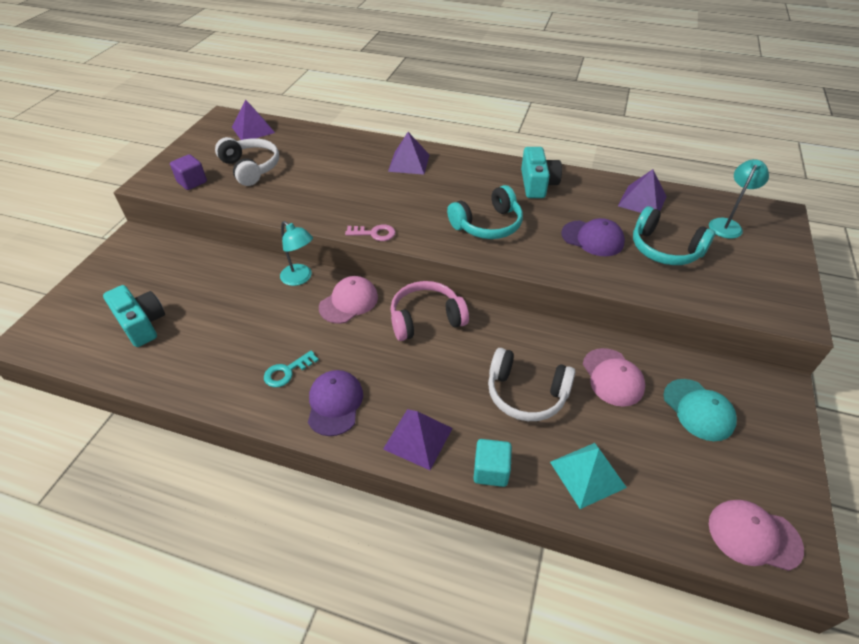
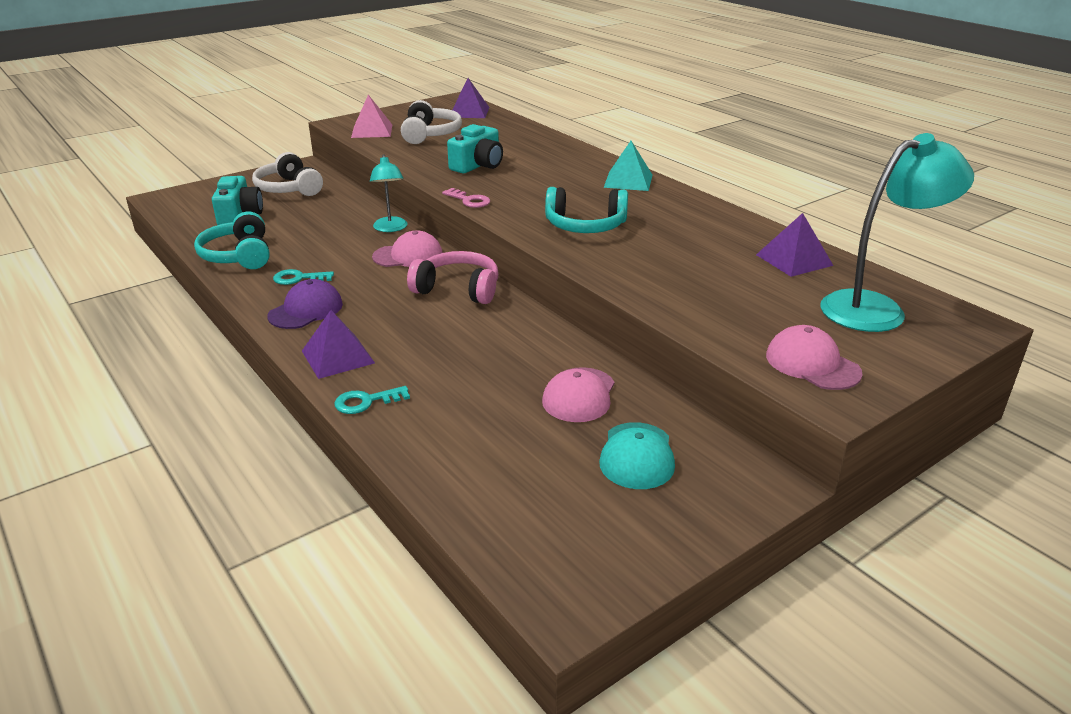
camera: 35 degrees right, 15 degrees down
purple cube [170,154,207,190] -> pink pyramid [351,95,392,138]
purple pyramid [388,132,429,175] -> none
turquoise cube [473,439,512,487] -> turquoise key [334,386,410,414]
white headphones [488,348,575,421] -> white headphones moved to [252,152,323,196]
turquoise camera [521,147,562,198] -> turquoise camera moved to [447,124,503,173]
turquoise pyramid [550,443,627,509] -> turquoise pyramid moved to [604,141,652,191]
purple cap [561,218,625,256] -> none
turquoise headphones [633,206,715,265] -> turquoise headphones moved to [194,212,270,269]
turquoise lamp [709,159,769,239] -> turquoise lamp [821,133,974,332], size x1.74
pink cap [709,500,804,571] -> pink cap moved to [766,325,863,390]

